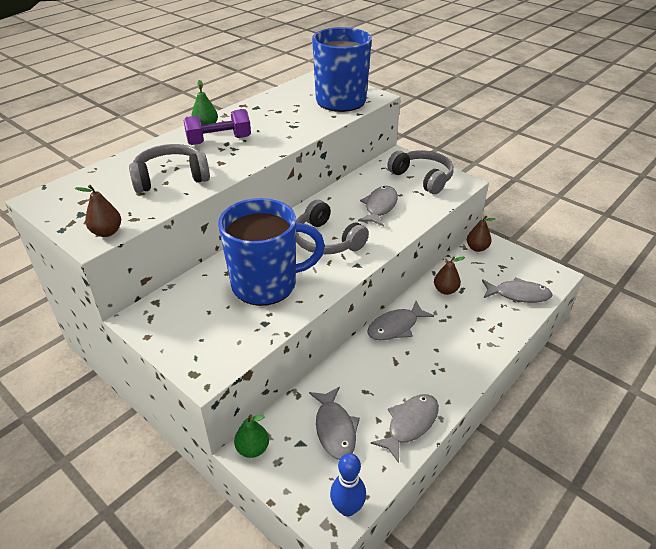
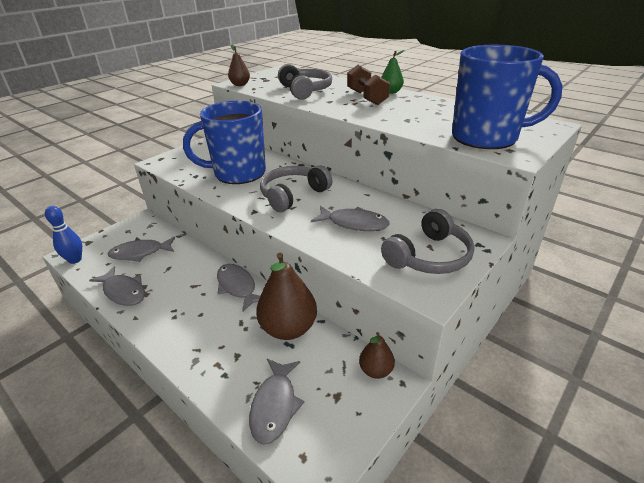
camera: 90 degrees right, 5 degrees down
purple dumbbell [184,109,251,145] -> brown dumbbell [347,65,390,105]
blue mug [218,198,325,306] -> blue mug turned 90 degrees clockwise [183,101,266,184]
green pear [234,414,269,458] -> none
brown pear [434,256,465,295] -> brown pear [256,253,317,340], size x1.88

